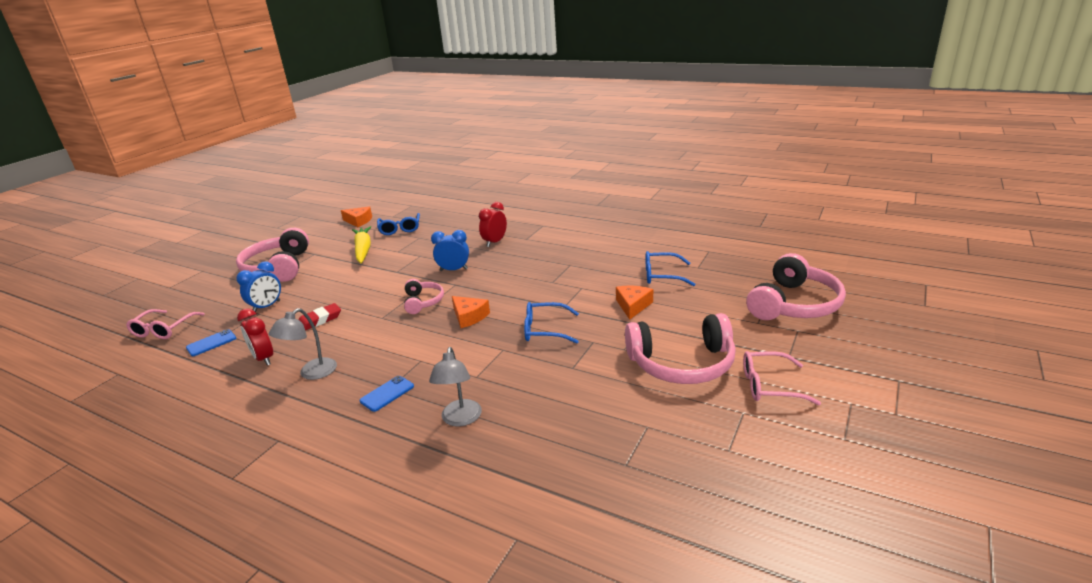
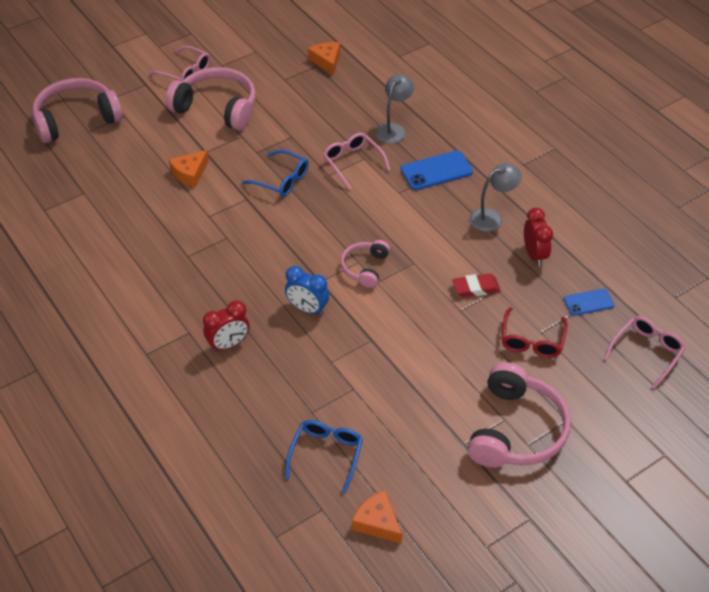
camera: 155 degrees left, 20 degrees up
blue clock [236,261,281,312] -> red glasses [501,307,568,358]
yellow carrot [352,226,371,263] -> none
blue phone [360,376,414,412] -> blue phone [401,151,473,190], size x1.60
orange cheese [452,296,490,328] -> orange cheese moved to [308,42,340,75]
blue glasses [646,251,695,286] -> none
none -> pink glasses [323,133,391,189]

